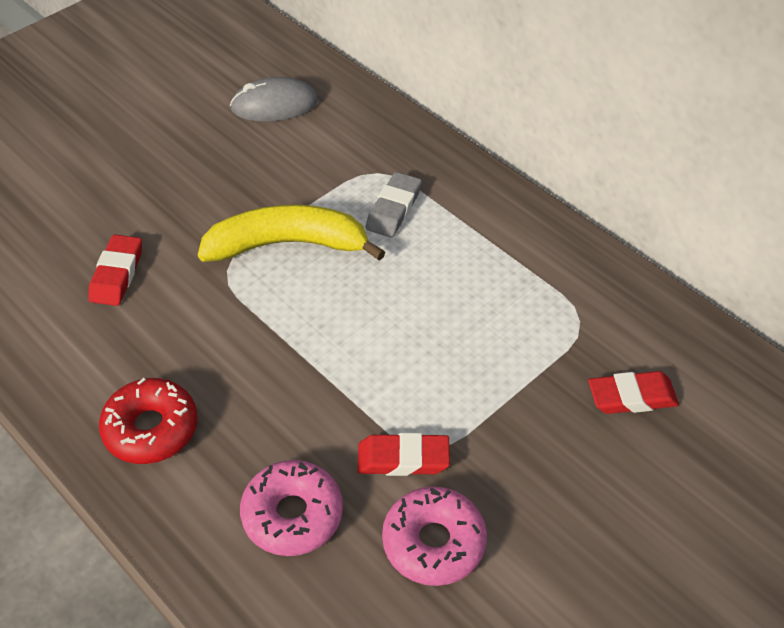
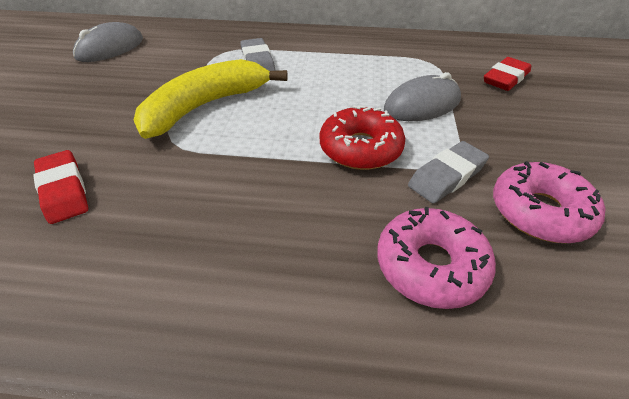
camera: 40 degrees left, 5 degrees down
red donut [99,378,198,464] -> red donut moved to [320,105,405,170]
red eraser [357,433,450,476] -> grey eraser [408,141,489,204]
none -> grey mouse [384,72,461,121]

